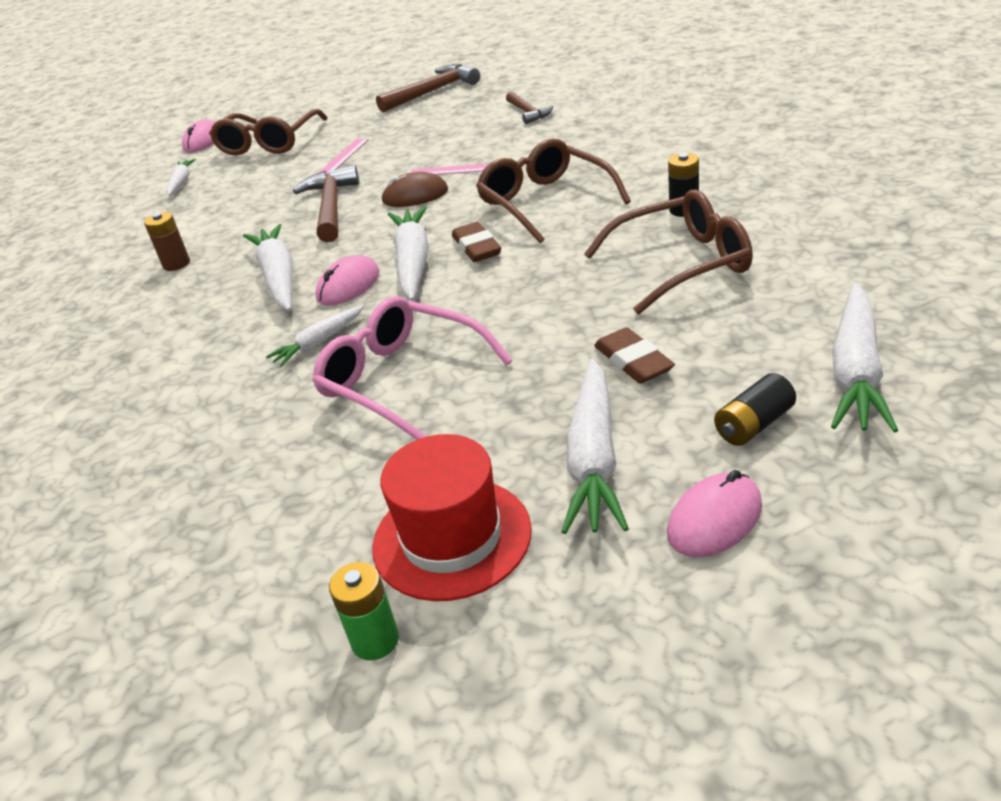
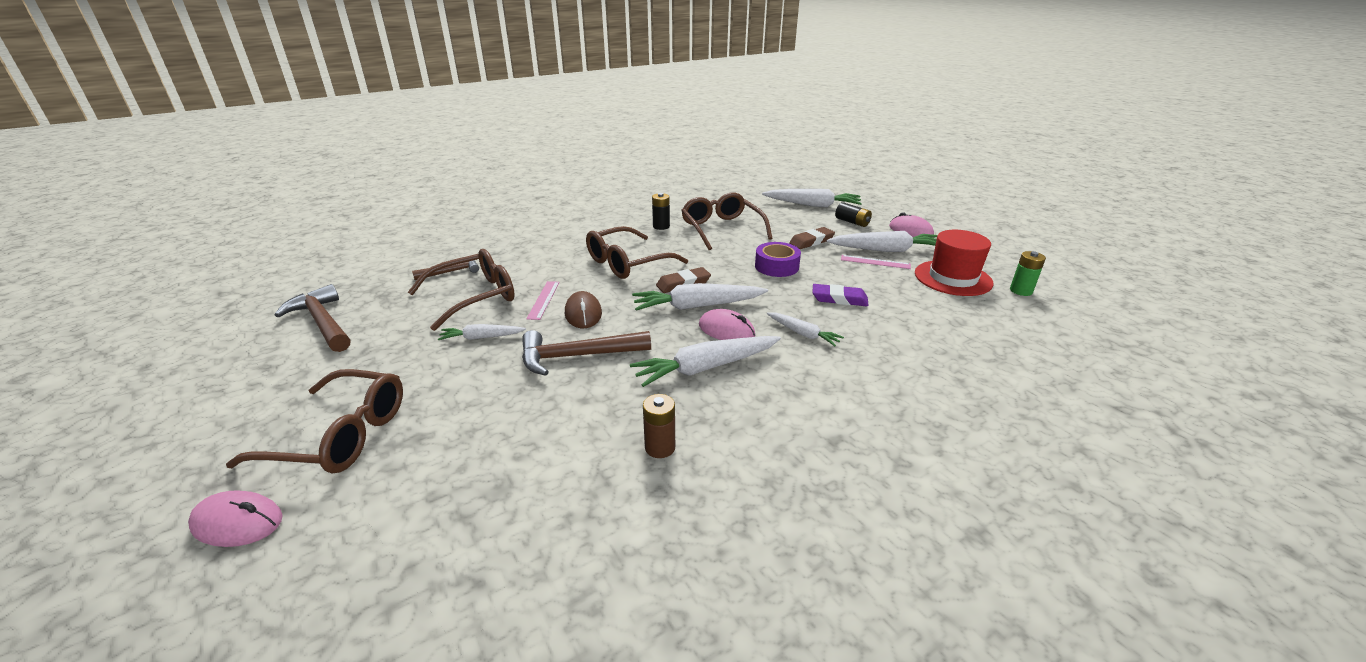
camera: 100 degrees left, 5 degrees down
white carrot [167,159,196,195] -> white carrot moved to [438,324,526,340]
pink glasses [312,296,512,440] -> purple eraser [812,284,869,306]
pink ruler [319,139,369,174] -> pink ruler moved to [841,255,911,269]
none -> brown glasses [408,249,515,331]
none -> purple tape [755,242,801,277]

